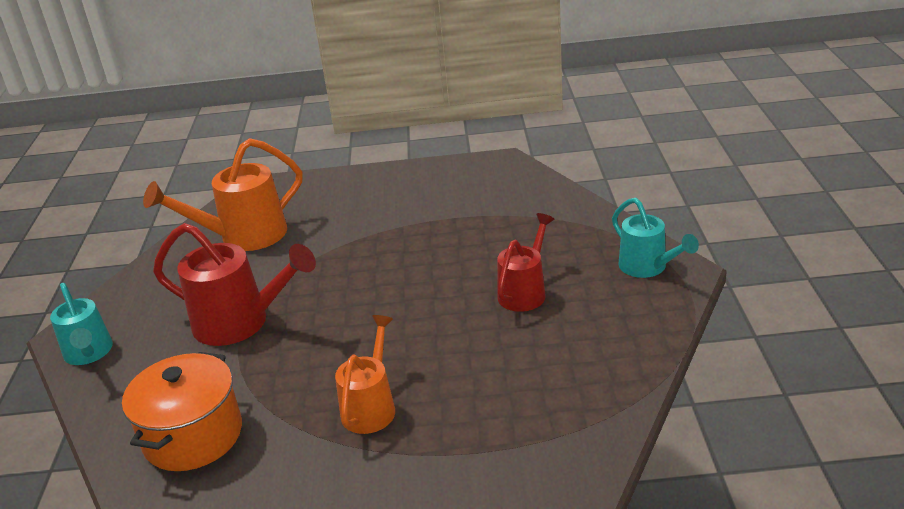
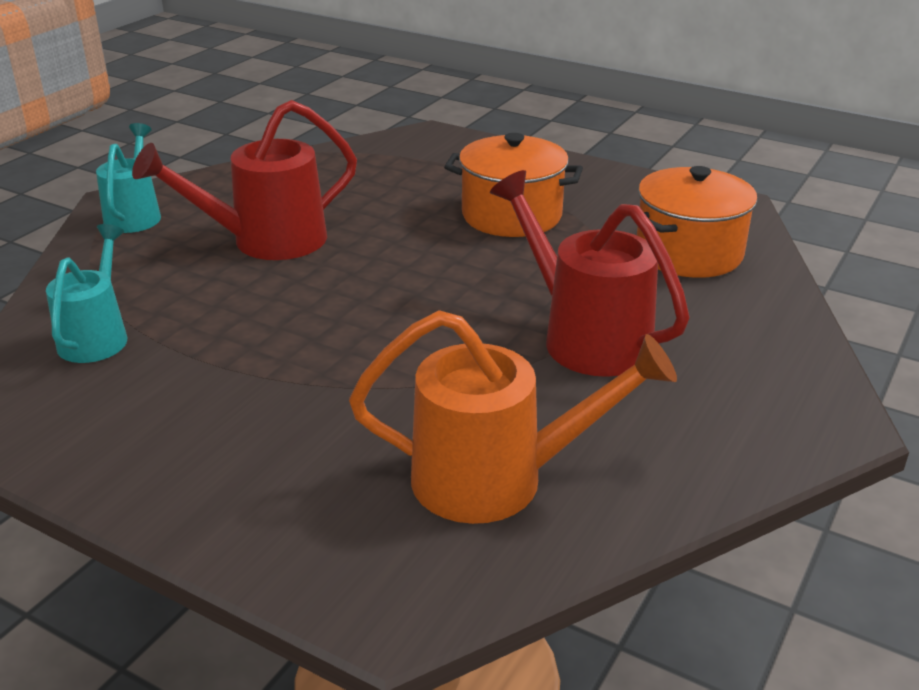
camera: 150 degrees left, 0 degrees up
turquoise watering can [50,283,113,365] -> turquoise watering can moved to [46,224,127,363]
orange watering can [335,315,395,434] -> orange pot [444,133,583,237]
red watering can [497,213,554,312] -> red watering can [132,100,357,260], size x1.56

